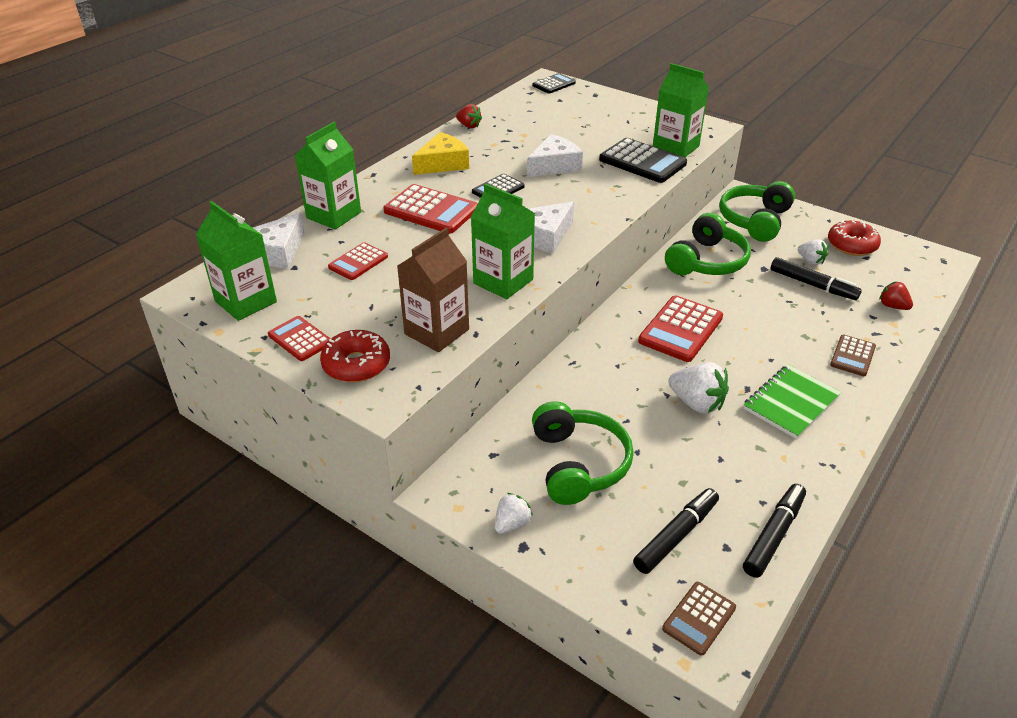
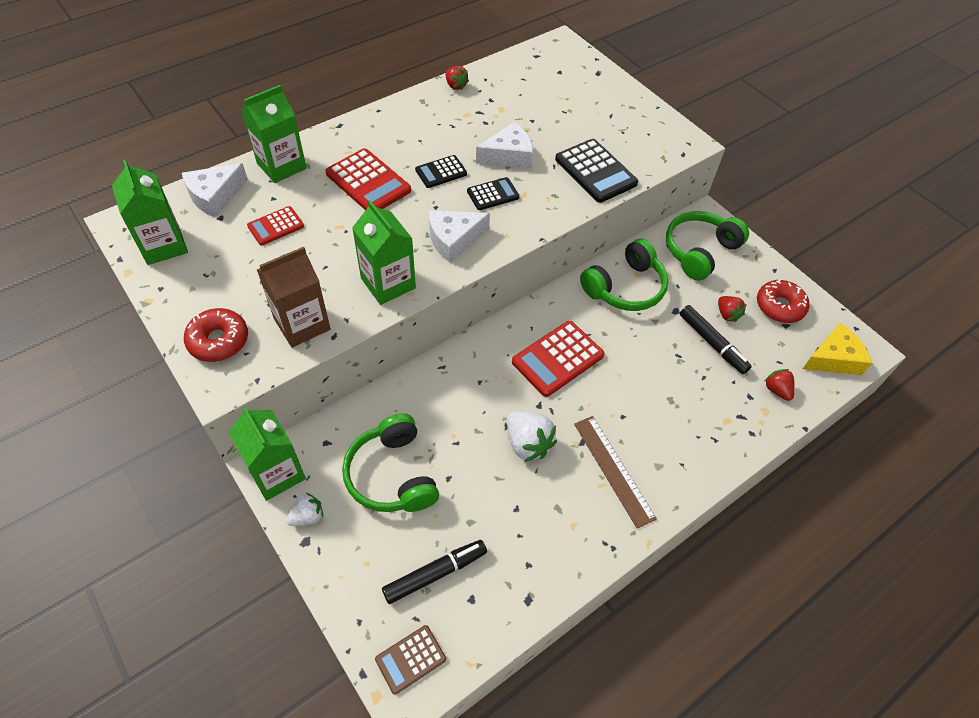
camera: 15 degrees right, 15 degrees up
red calculator [268,316,331,361] -> none
yellow cheese [412,132,469,175] -> yellow cheese moved to [803,323,872,375]
black calculator [532,73,576,94] -> black calculator moved to [467,177,520,210]
green headphones [532,401,634,505] -> green headphones turned 150 degrees clockwise [342,413,439,512]
green carton [653,63,709,157] -> green carton moved to [229,406,306,501]
green notebook [743,365,841,439] -> brown ruler [574,416,657,529]
black marker [743,484,806,578] -> none
white strawberry [798,239,828,265] -> red strawberry [718,296,747,322]
brown calculator [830,335,876,376] -> none

